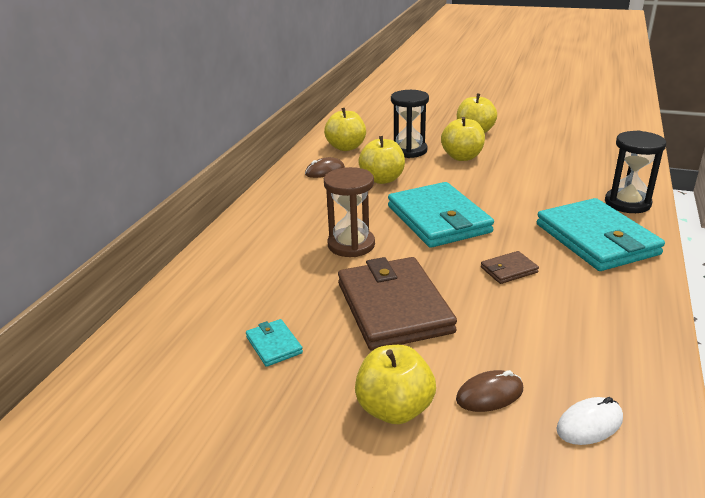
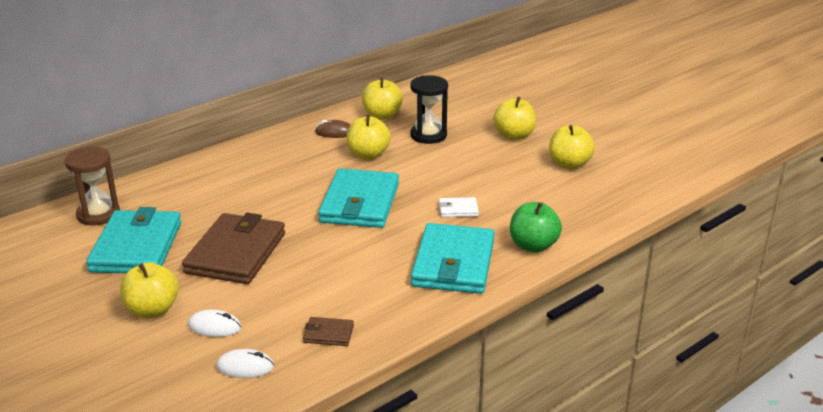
camera: 30 degrees right, 0 degrees up
turquoise wallet [246,319,303,367] -> turquoise wallet [86,207,181,273], size x2.33
brown hourglass [324,167,375,257] -> brown hourglass moved to [65,147,120,225]
yellow apple [441,117,485,161] -> yellow apple moved to [549,125,595,169]
brown mouse [456,370,523,412] -> white mouse [188,310,241,337]
brown wallet [481,251,539,284] -> brown wallet moved to [303,317,354,346]
black hourglass [605,131,666,213] -> green apple [510,202,562,252]
none -> white wallet [439,197,479,217]

